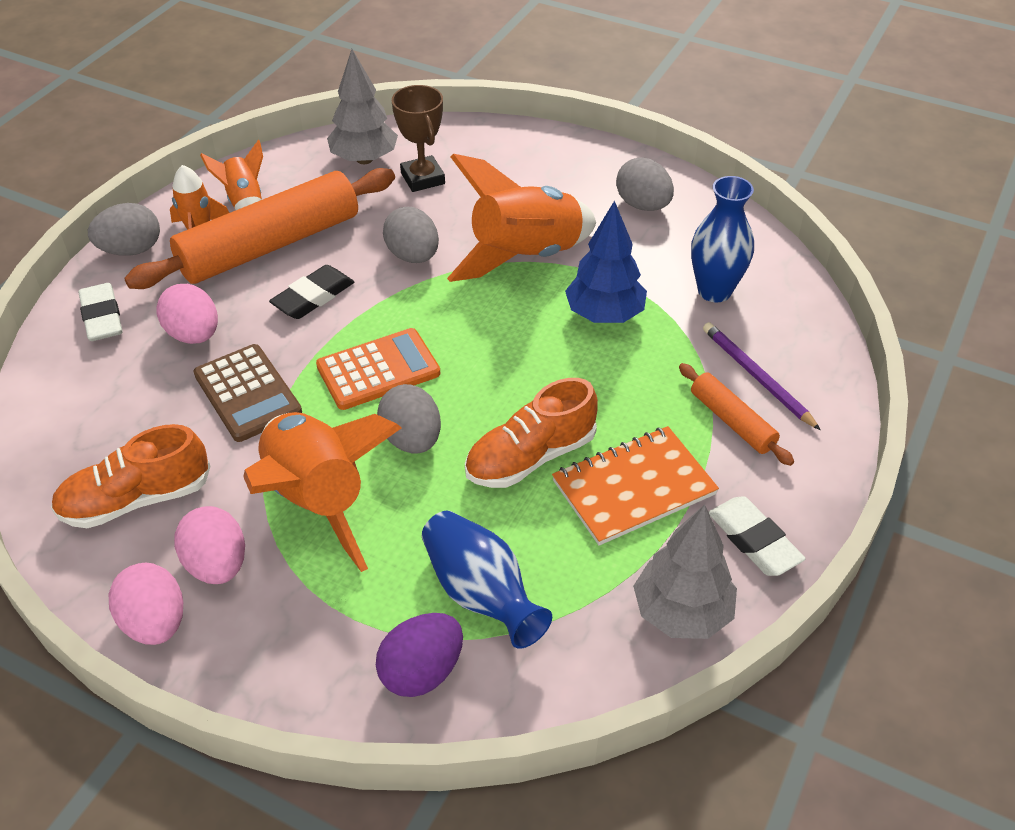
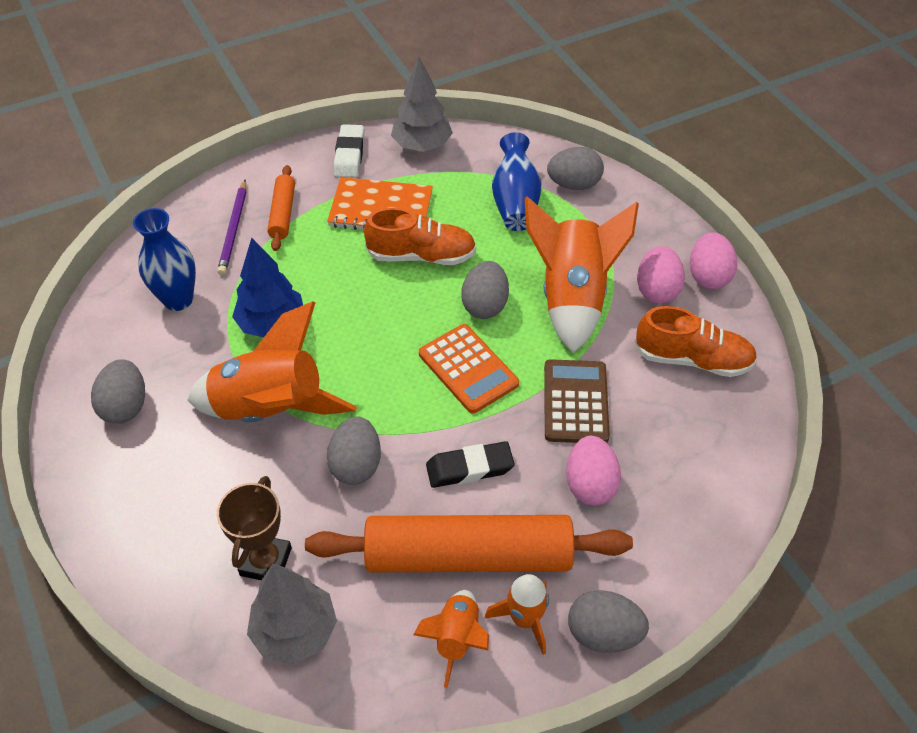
camera: 145 degrees left, 5 degrees up
white eraser [78,283,123,341] -> none
orange calculator [316,328,440,410] -> orange calculator turned 135 degrees counterclockwise [419,324,519,414]
purple egg [376,613,463,697] -> grey egg [547,147,604,190]

